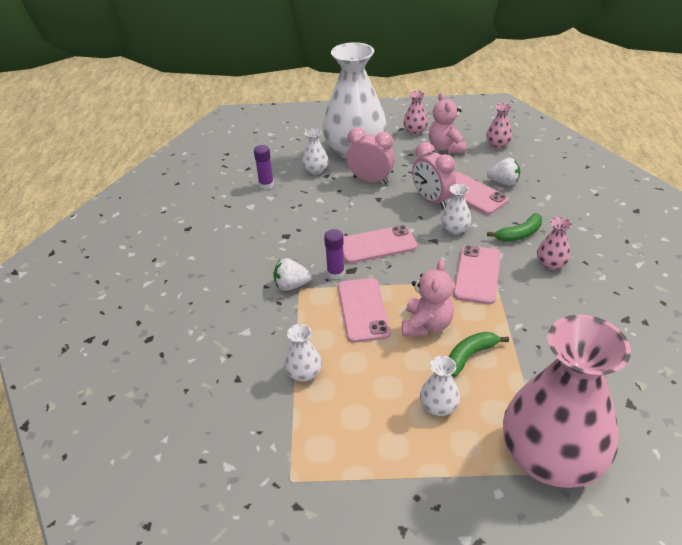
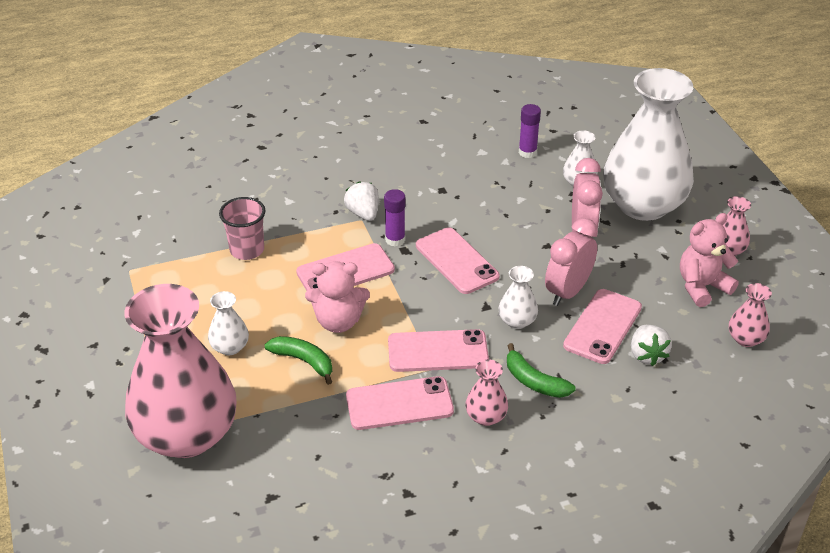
camera: 70 degrees right, 0 degrees up
white vase [284,324,322,382] -> pink cup [219,197,265,260]
none -> pink phone [346,376,454,430]

